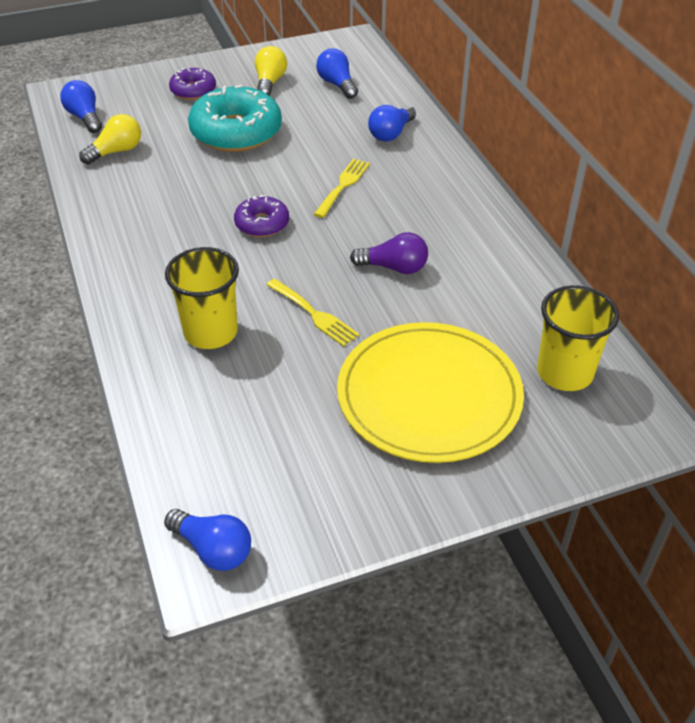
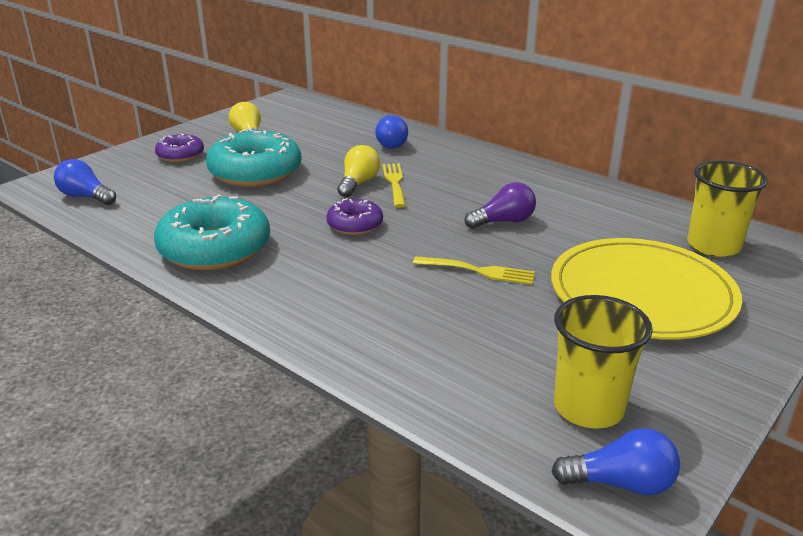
camera: 30 degrees left, 15 degrees down
yellow light bulb [79,114,141,164] -> yellow light bulb moved to [337,145,380,198]
yellow cup [165,247,239,349] -> yellow cup moved to [554,295,653,429]
blue light bulb [316,48,358,99] -> none
none -> turquoise donut [154,194,270,270]

